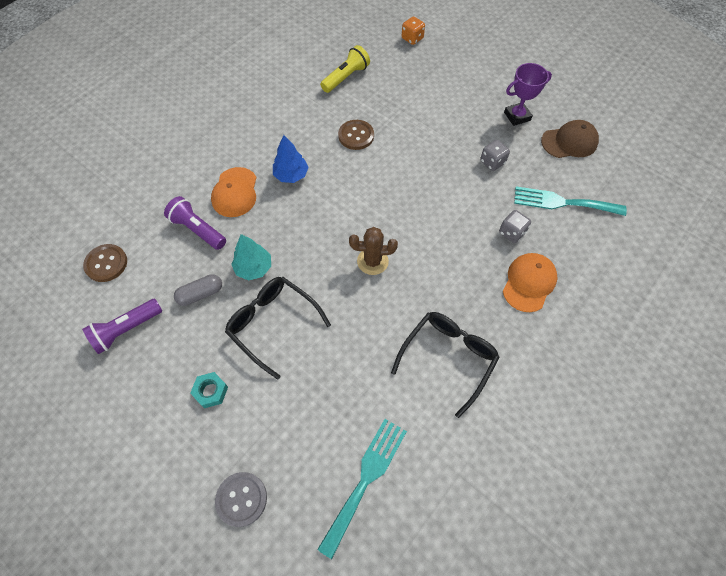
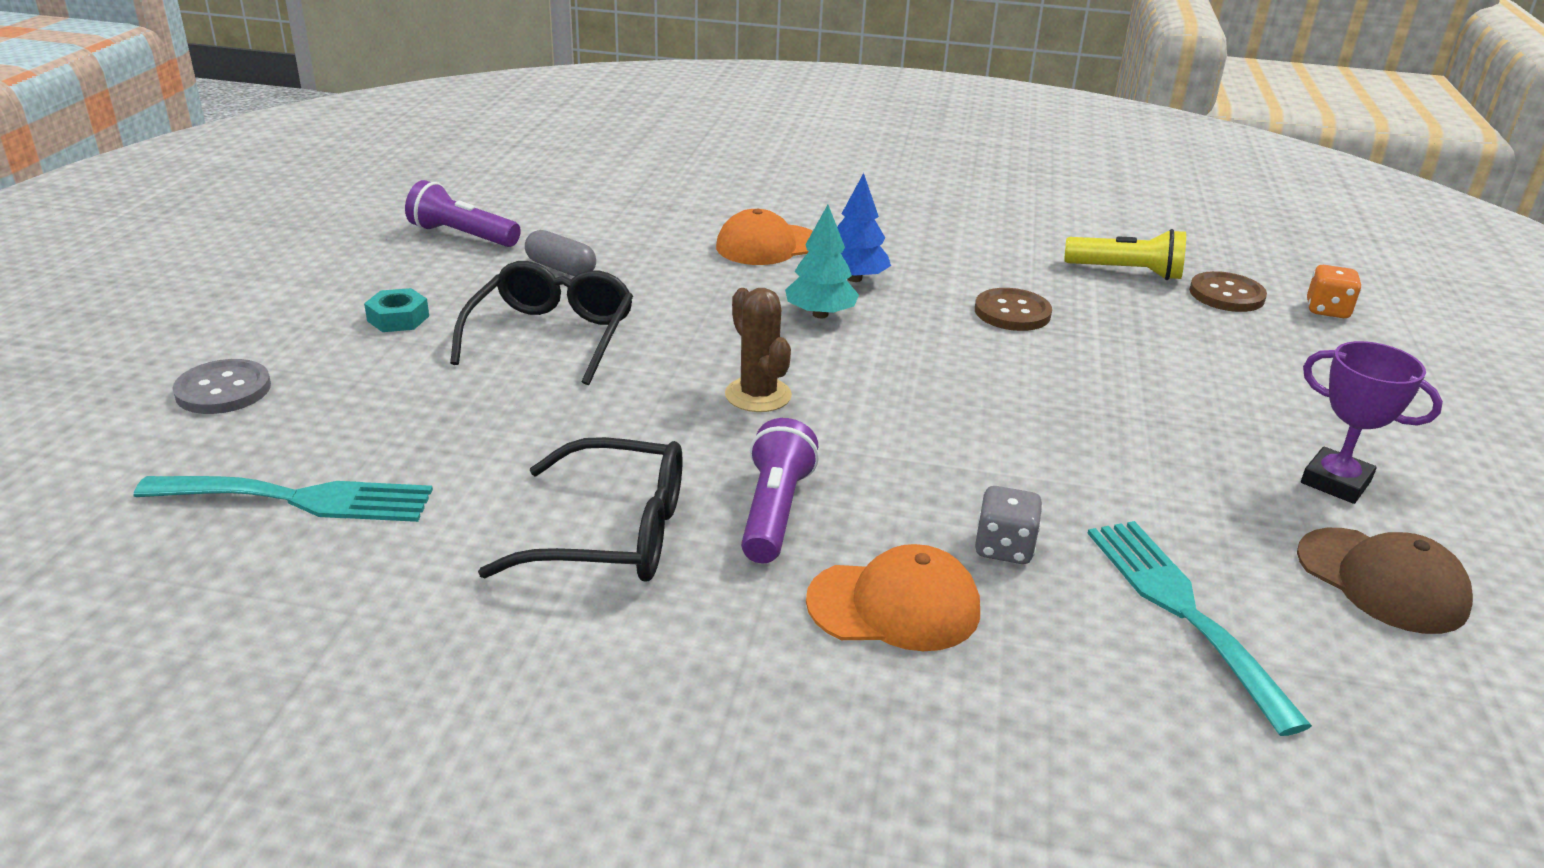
camera: 60 degrees right, 30 degrees down
brown button [83,244,127,282] -> brown button moved to [1189,271,1267,312]
purple flashlight [164,196,226,250] -> purple flashlight moved to [741,418,819,563]
turquoise tree [231,234,271,281] -> turquoise tree moved to [785,205,859,318]
grey dice [480,140,510,171] -> none

